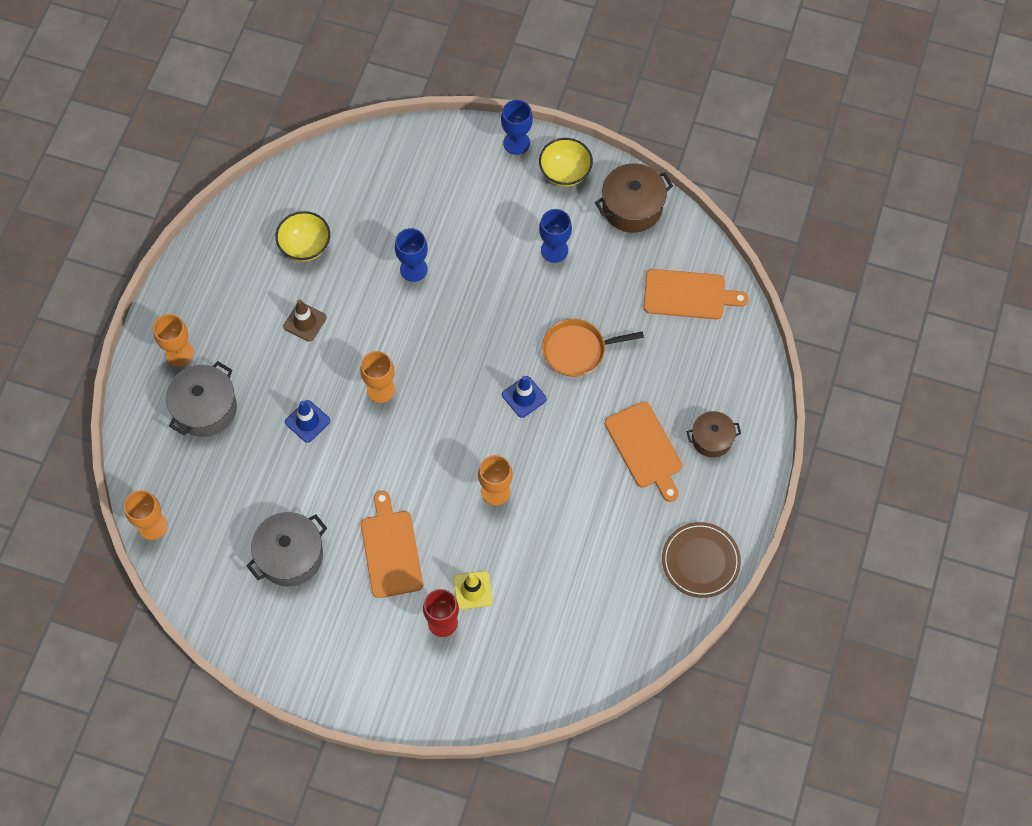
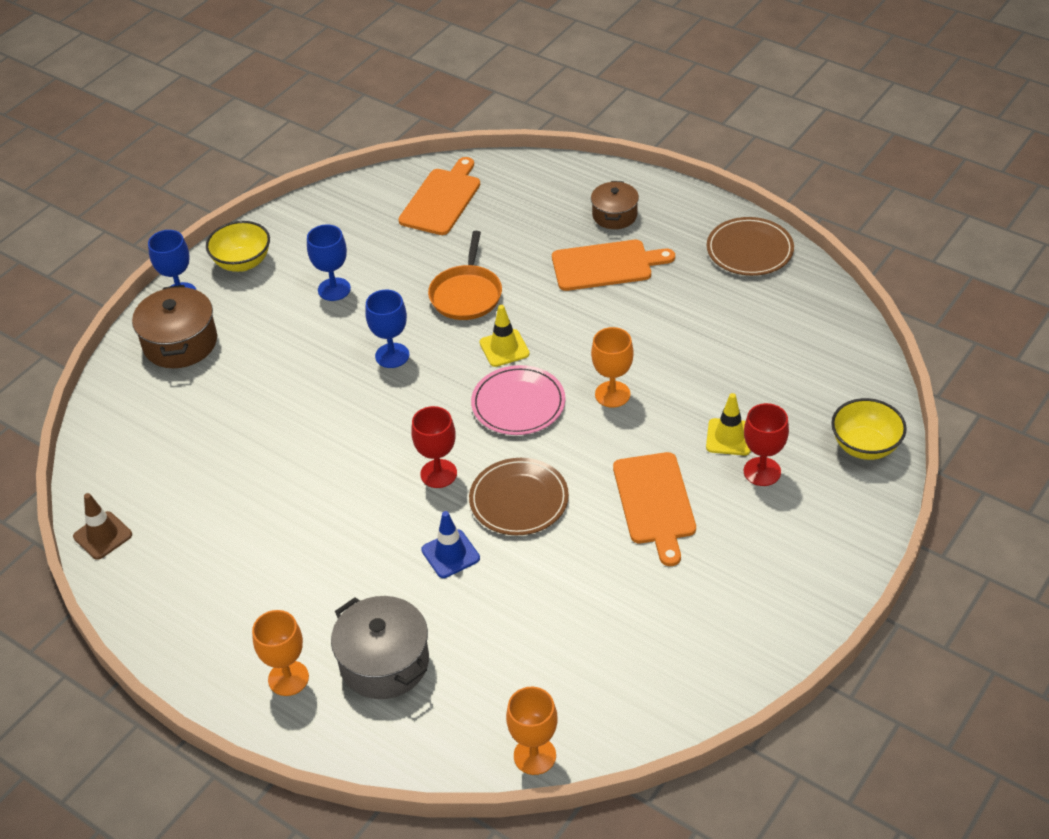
camera: 70 degrees left, 20 degrees down
grey pot [247,512,327,586] -> none
yellow bowl [275,211,330,262] -> yellow bowl moved to [831,398,907,460]
brown traffic cone [283,299,326,342] -> brown traffic cone moved to [73,493,132,560]
orange goblet [360,351,395,403] -> red goblet [411,406,457,488]
orange cutting board [361,491,423,598] -> orange cutting board turned 105 degrees counterclockwise [613,452,696,566]
blue goblet [395,228,428,282] -> blue goblet moved to [365,290,409,368]
blue traffic cone [502,376,547,418] -> yellow traffic cone [479,305,530,367]
brown pot [595,163,673,233] -> brown pot moved to [132,285,217,368]
none -> brown plate [469,458,569,535]
none -> pink plate [471,365,565,435]

